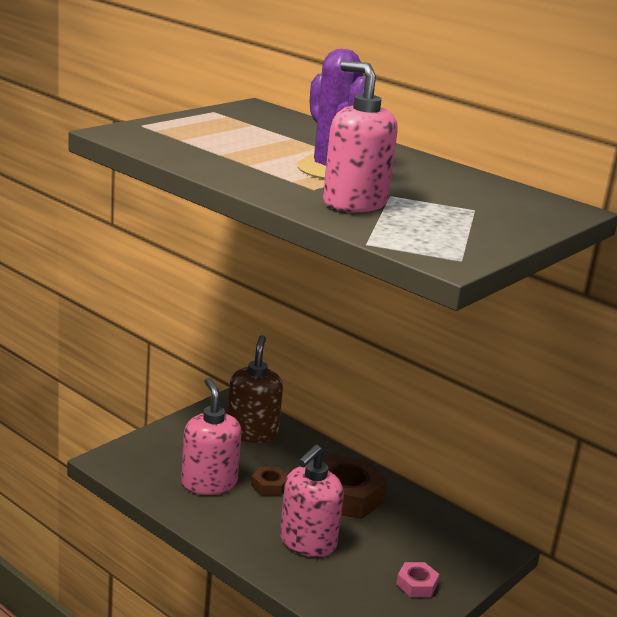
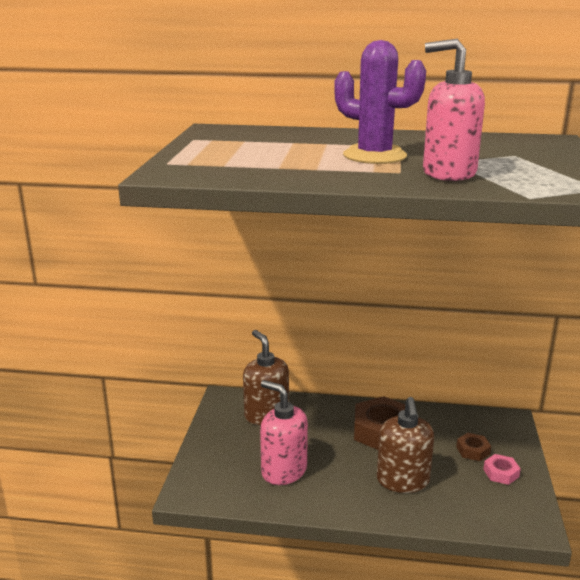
camera: 30 degrees left, 0 degrees up
brown nut [251,467,287,496] -> brown nut moved to [456,433,491,461]
pink soap dispenser [280,445,344,557] -> brown soap dispenser [377,397,434,493]

